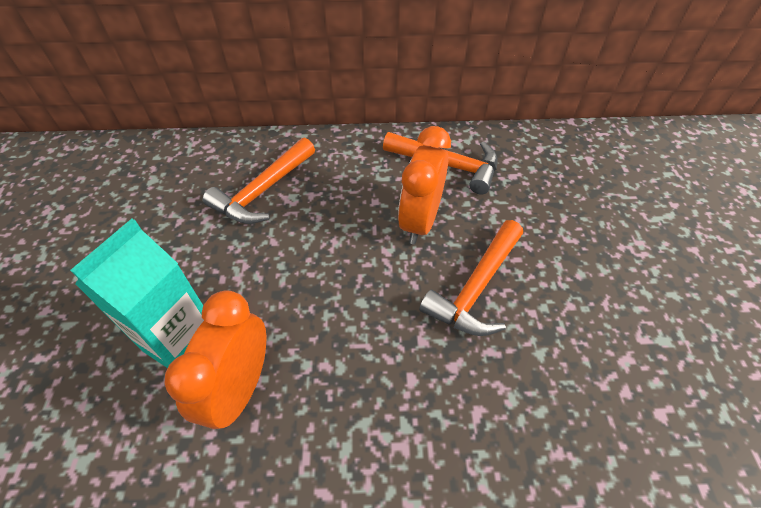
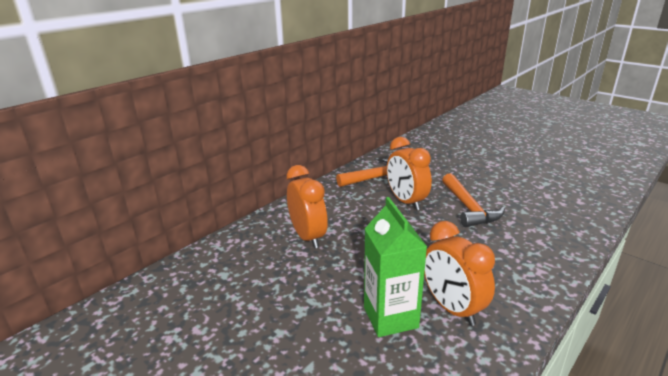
camera: 45 degrees left, 25 degrees down
turquoise carton [70,219,204,368] -> green carton [364,197,427,337]
orange hammer [203,137,315,224] -> orange clock [286,165,328,249]

